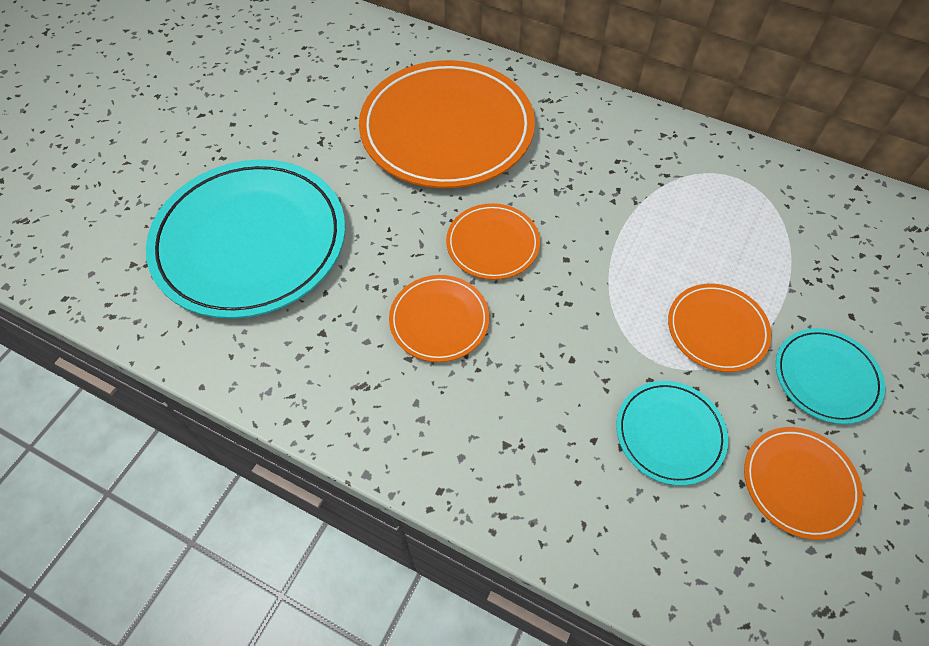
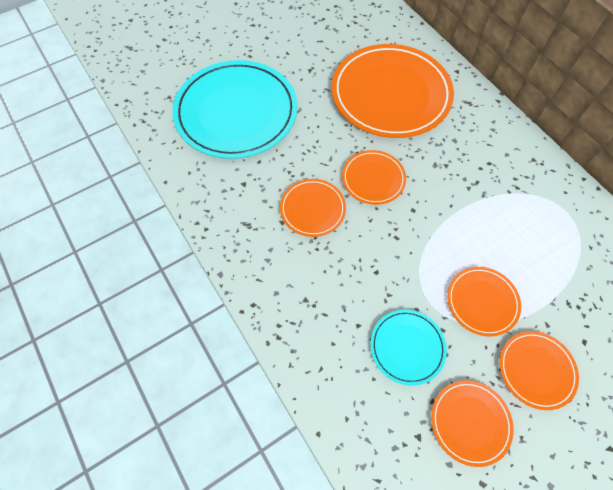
camera: 30 degrees right, 5 degrees up
turquoise plate [775,328,885,424] -> orange plate [499,331,579,410]

